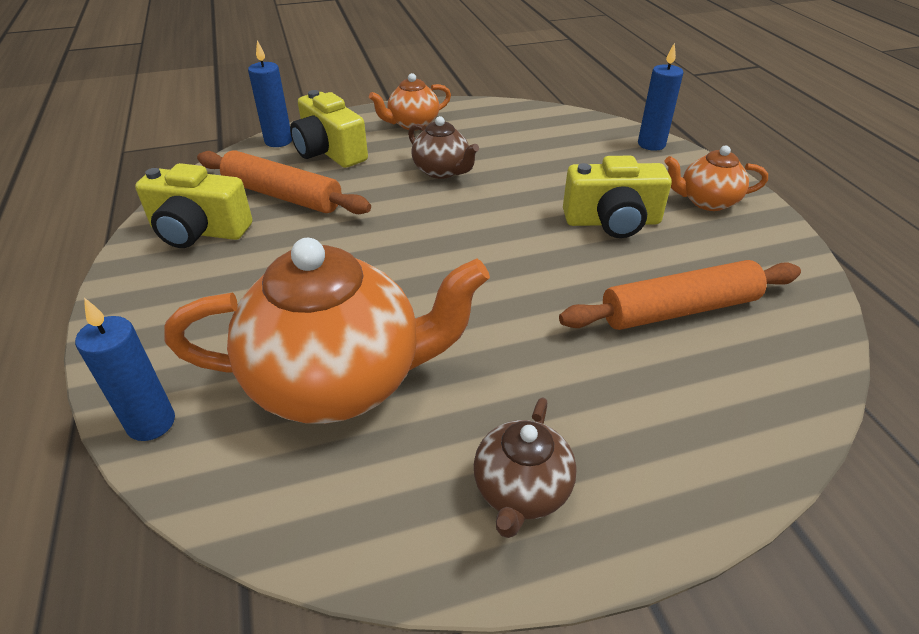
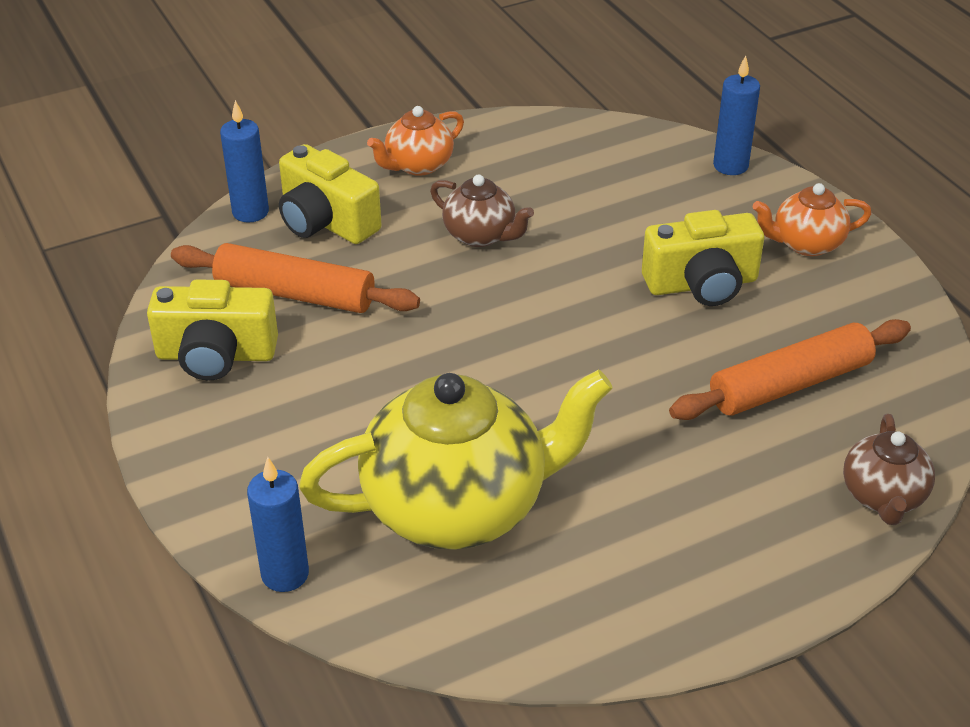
camera: 10 degrees left, 0 degrees up
orange teapot [165,238,490,424] -> yellow teapot [299,370,612,550]
brown teapot [474,397,577,538] -> brown teapot moved to [843,414,935,525]

